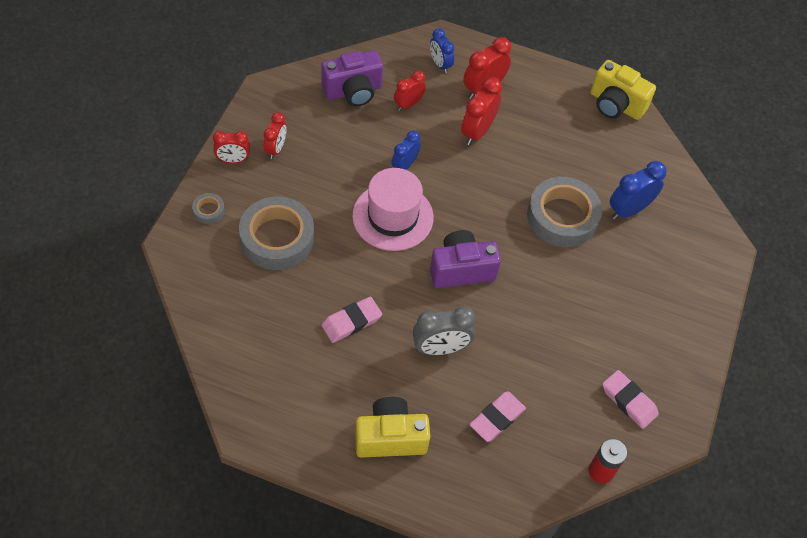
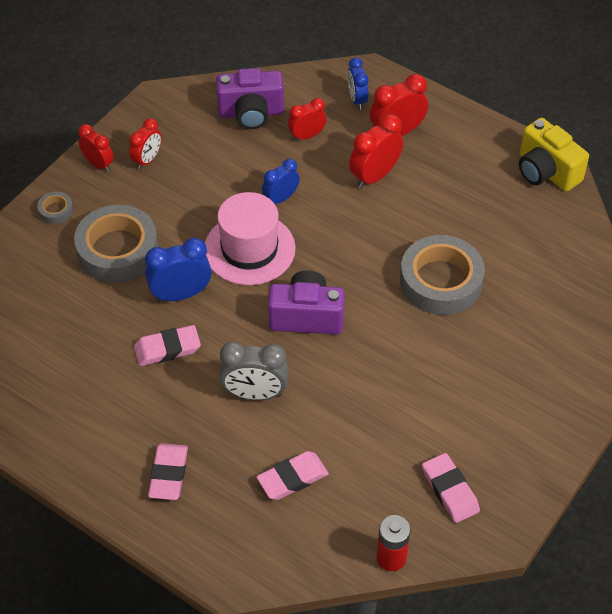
camera: 20 degrees right, 5 degrees down
red clock [213,131,250,163] -> red clock turned 150 degrees counterclockwise [78,124,114,172]
yellow camera [355,397,430,458] -> pink eraser [148,443,188,500]
blue clock [610,161,667,220] -> blue clock moved to [145,238,212,302]

